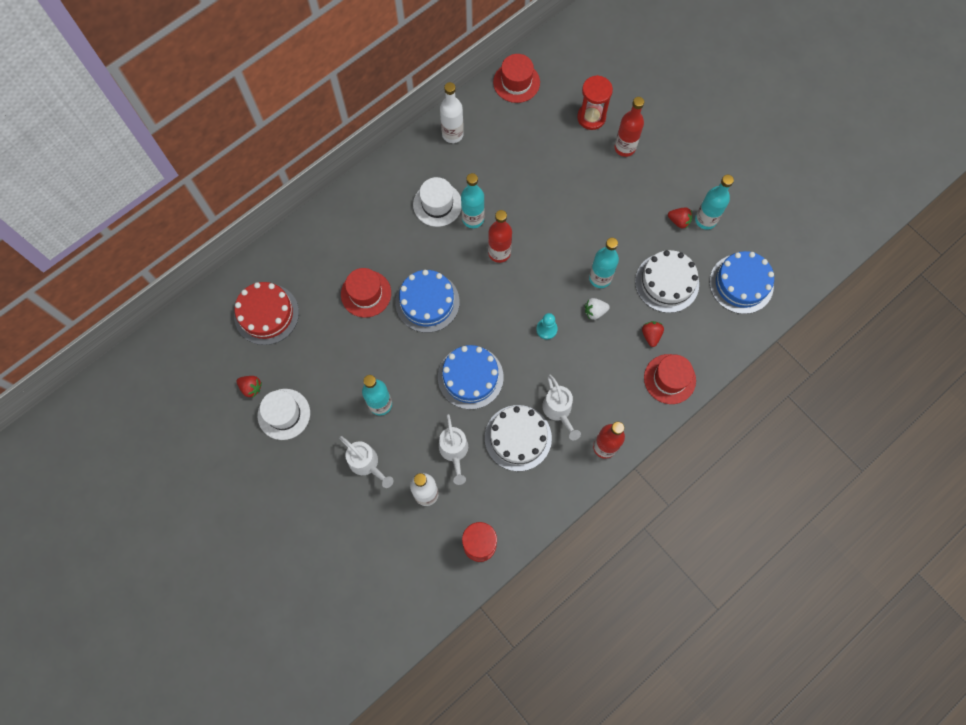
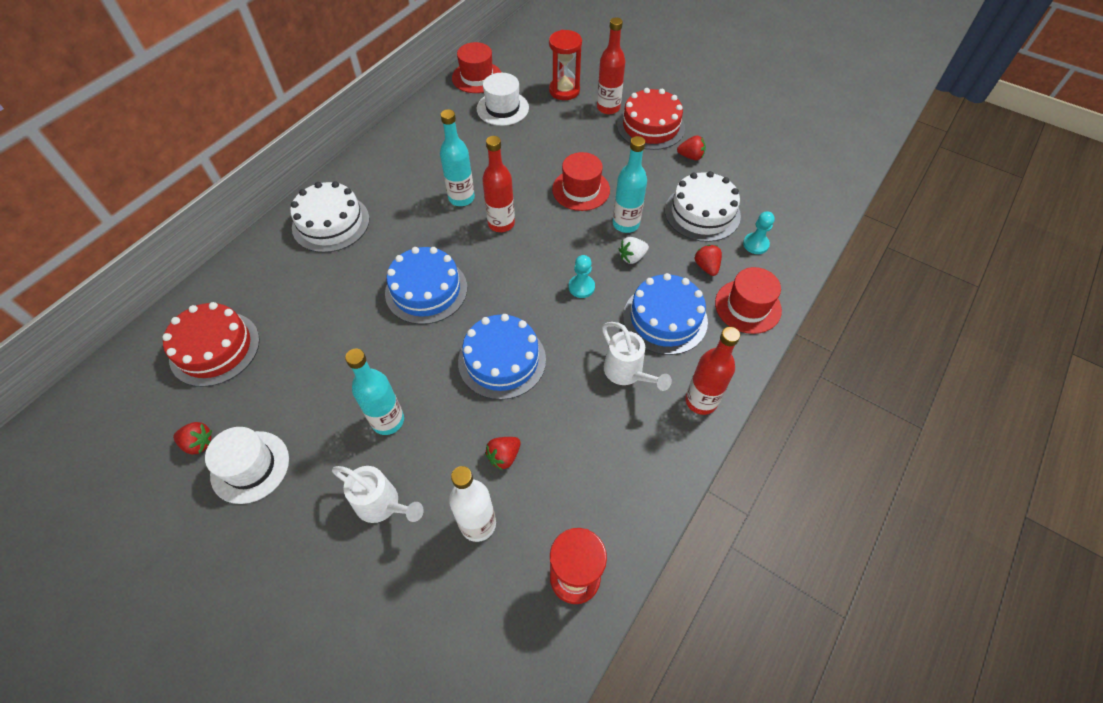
camera: 15 degrees left, 15 degrees down
red hat [341,268,391,318] -> red hat moved to [552,152,610,211]
white hat [413,177,461,227] -> white hat moved to [477,73,529,126]
white watering can [439,414,468,485] -> red strawberry [485,437,521,470]
white bottle [440,82,464,143] -> none
white cake [485,405,552,471] -> white cake moved to [290,181,370,253]
turquoise bottle [695,175,734,230] -> none
blue cake [710,251,774,314] -> blue cake moved to [623,273,708,355]
none -> red cake [617,88,685,150]
none -> turquoise pawn [743,211,775,254]

